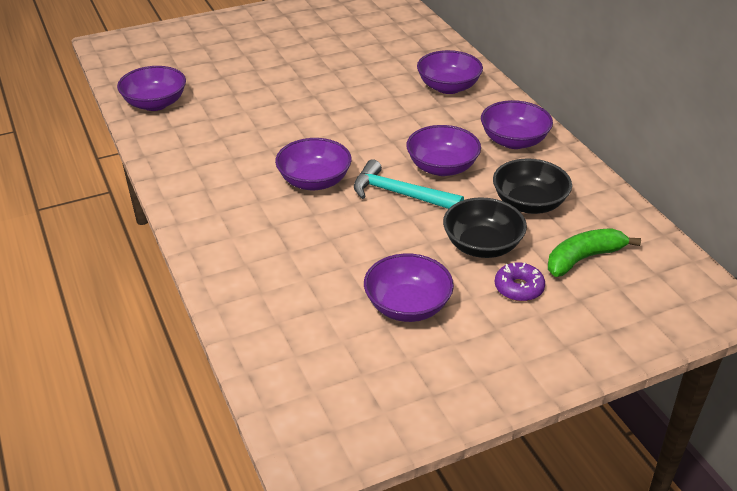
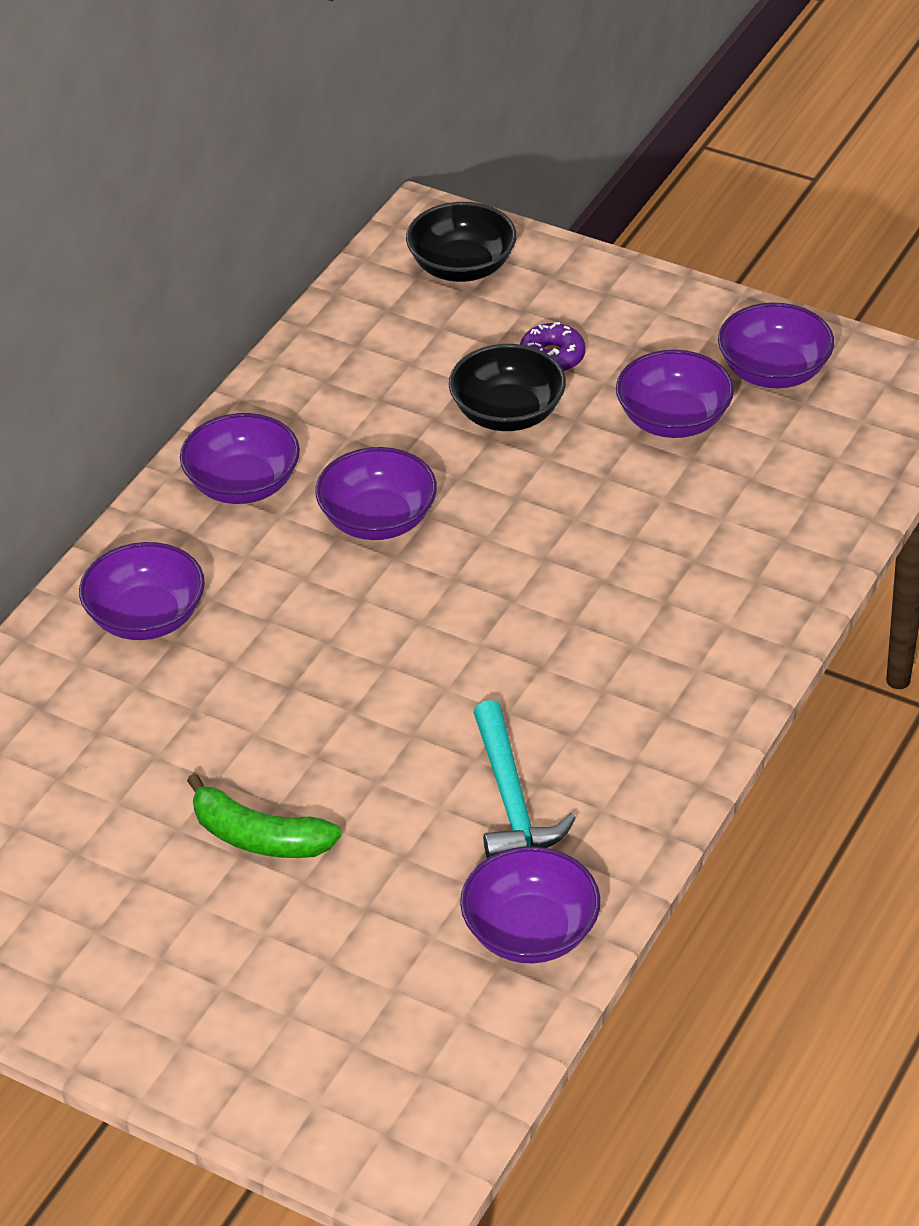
camera: 125 degrees left, 5 degrees up
purple bowl [275,138,352,190] -> purple bowl moved to [718,303,834,388]
turquoise hammer [354,159,464,209] -> turquoise hammer moved to [473,700,576,858]
black bowl [493,158,572,214] -> black bowl moved to [406,202,517,282]
green banana [548,228,641,277] -> green banana moved to [187,774,342,858]

